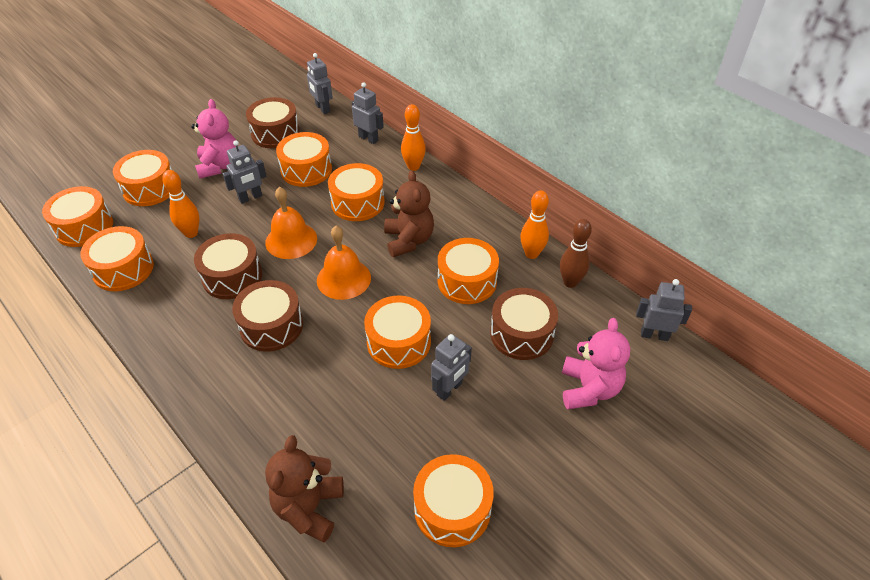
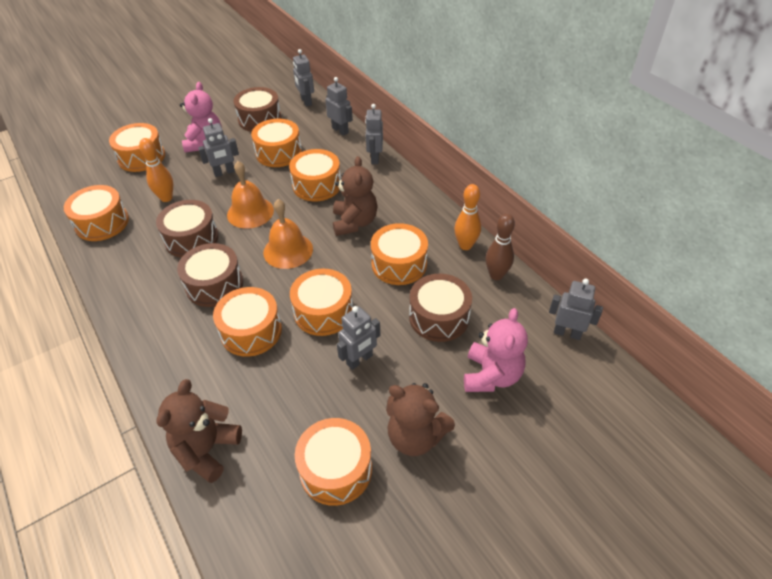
camera: 10 degrees right, 0 degrees up
orange drum [42,186,113,247] -> orange drum moved to [213,287,282,357]
orange bowling pin [401,104,426,171] -> grey robot [365,104,383,164]
none -> brown teddy bear [386,383,455,456]

